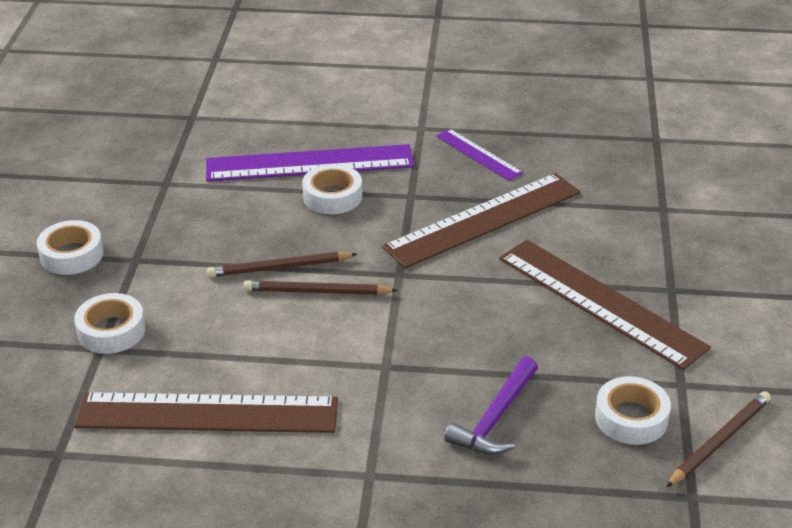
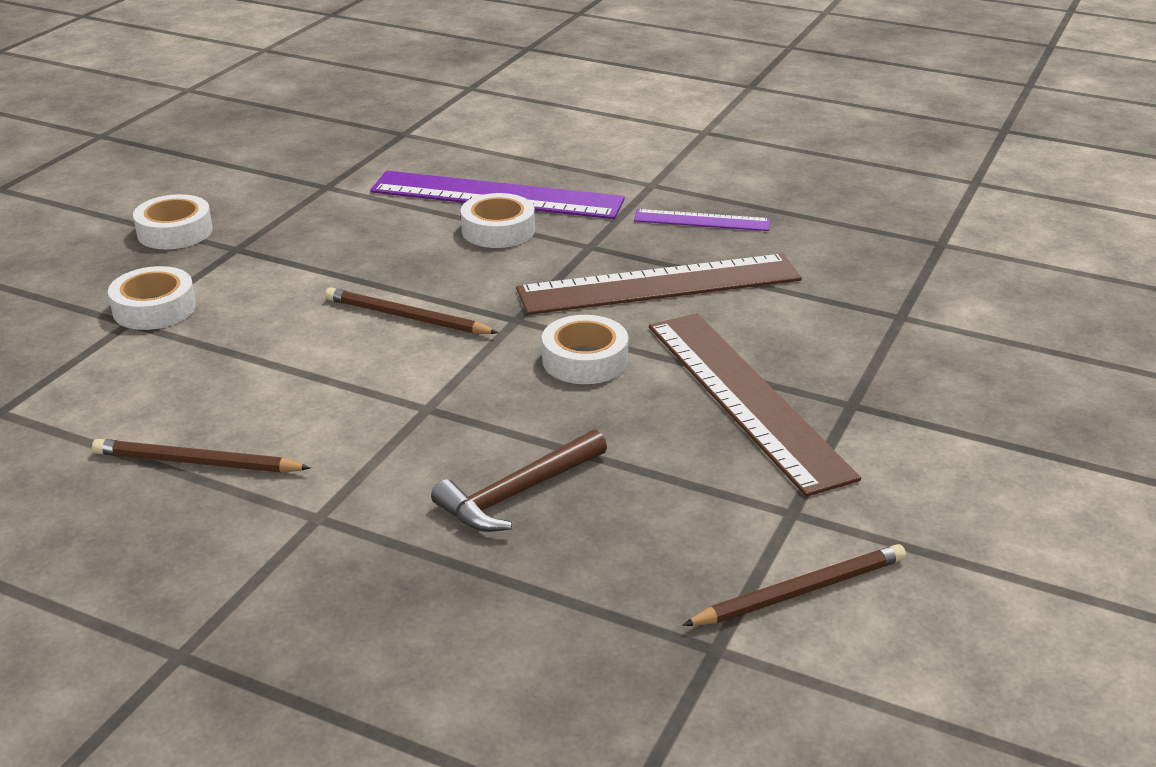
camera: 20 degrees right, 5 degrees down
brown ruler [74,392,338,433] -> none
brown pencil [207,252,357,277] -> brown pencil moved to [92,439,311,473]
purple ruler [436,129,523,181] -> purple ruler turned 60 degrees counterclockwise [634,209,770,231]
purple hammer [444,356,538,455] -> brown hammer [431,429,607,532]
white tape [595,376,671,445] -> white tape moved to [542,315,628,384]

